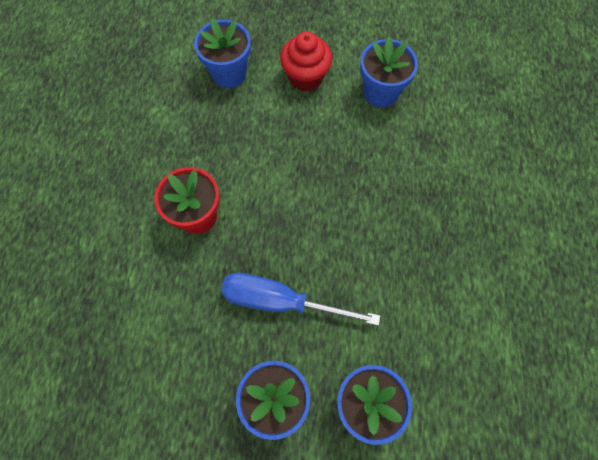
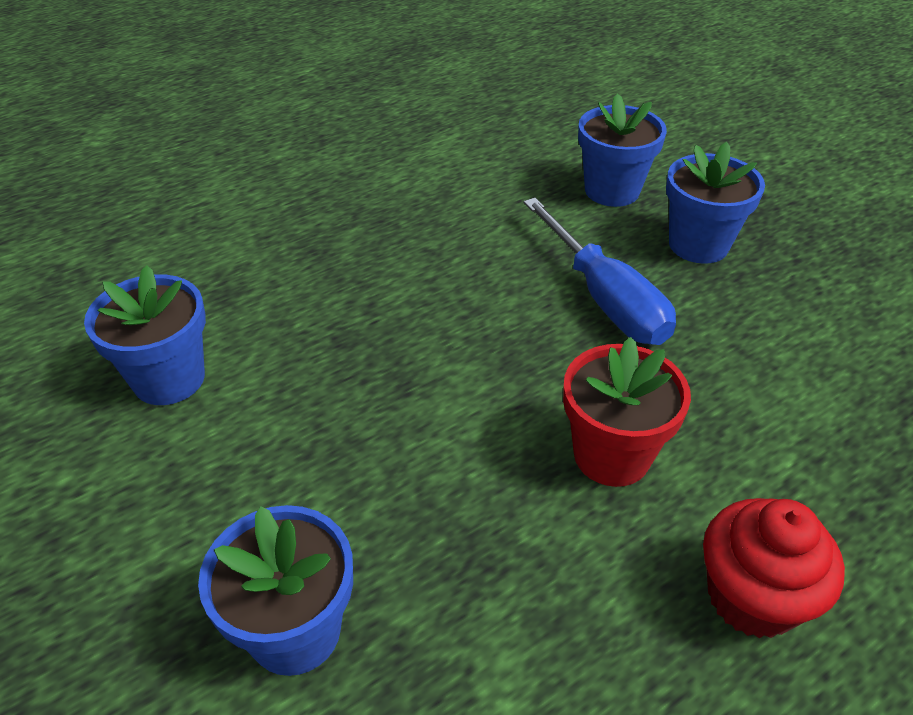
camera: 130 degrees left, 25 degrees down
red cupcake [280,31,332,92] -> red cupcake moved to [703,498,845,638]

